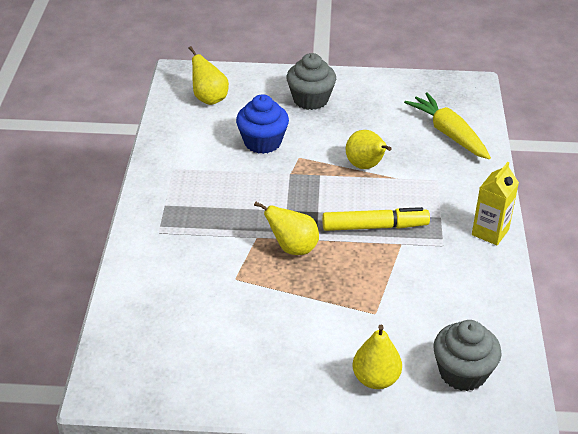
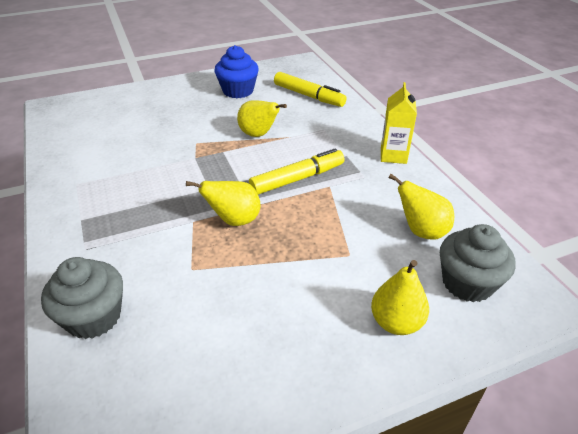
camera: 25 degrees left, 0 degrees up
yellow pear [188,46,229,105] -> yellow pear moved to [388,174,454,240]
blue cupcake [236,94,289,154] -> blue cupcake moved to [215,45,259,99]
grey cupcake [286,53,336,110] -> grey cupcake moved to [41,257,123,339]
yellow carrot [404,93,491,159] -> yellow marker [274,72,347,107]

